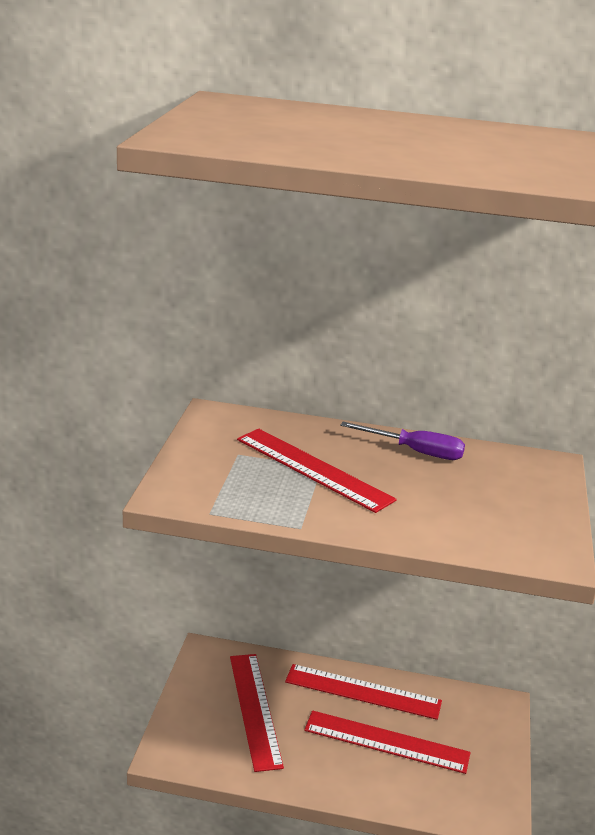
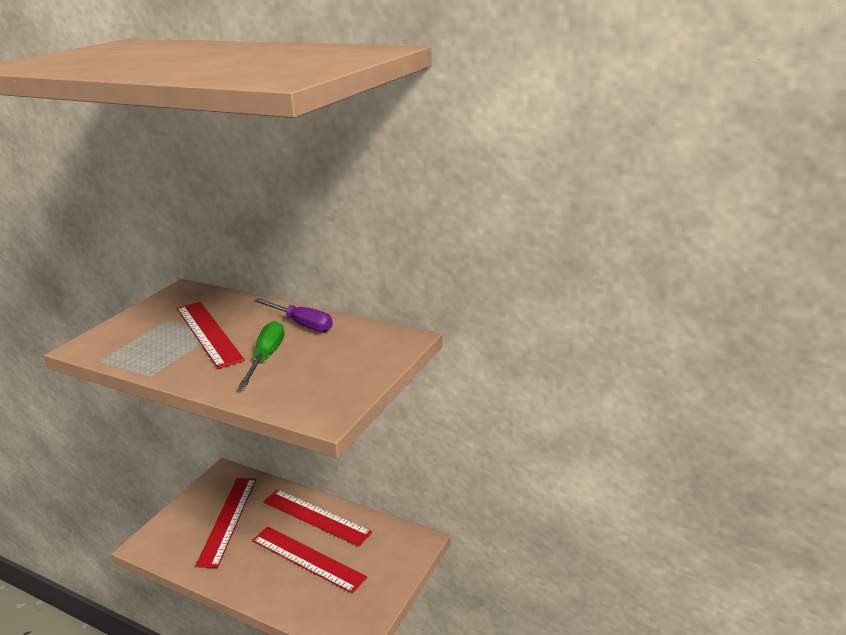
camera: 20 degrees right, 0 degrees up
none -> green screwdriver [239,321,285,387]

